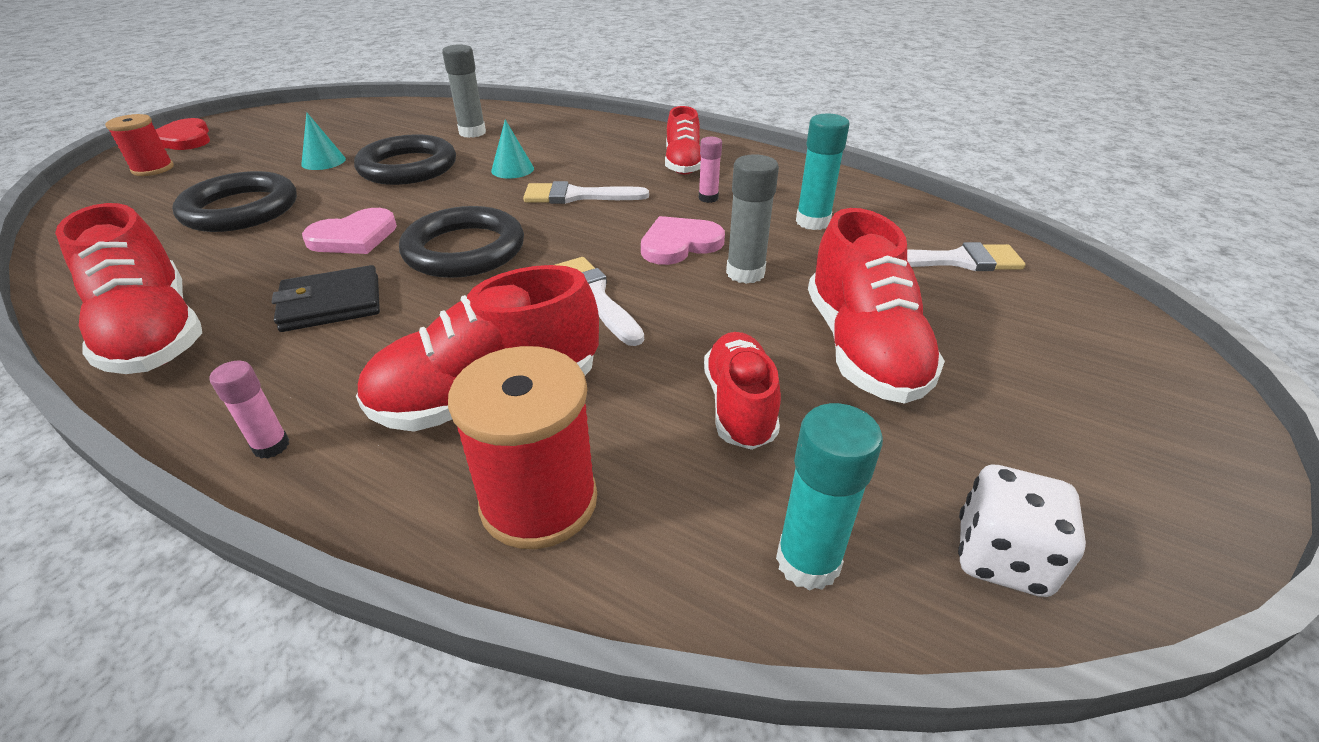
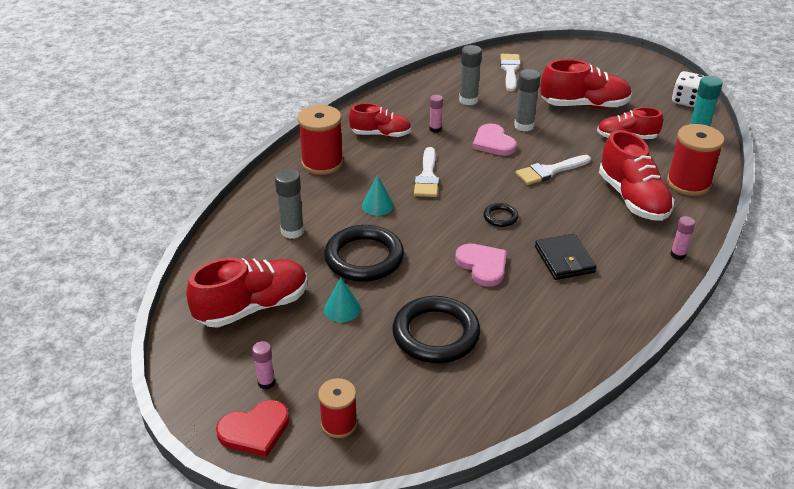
camera: 85 degrees left, 0 degrees up
red shoe [55,203,202,374] -> red shoe moved to [186,258,307,328]
black ring [399,206,524,278] -> black ring [483,203,519,227], size x0.47
turquoise glue stick [796,114,849,230] -> grey glue stick [459,45,482,105]
none -> pink glue stick [252,341,275,390]
none -> red spool [298,105,344,175]

